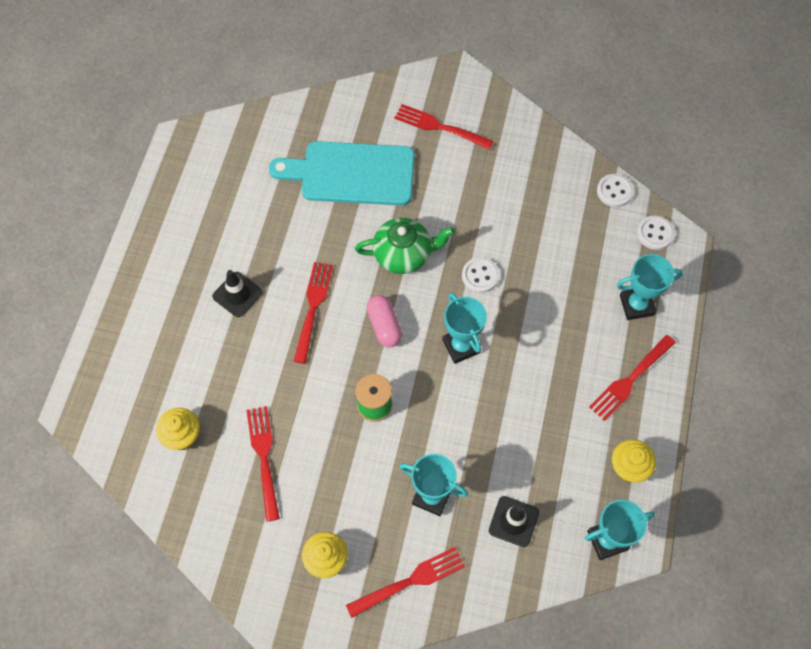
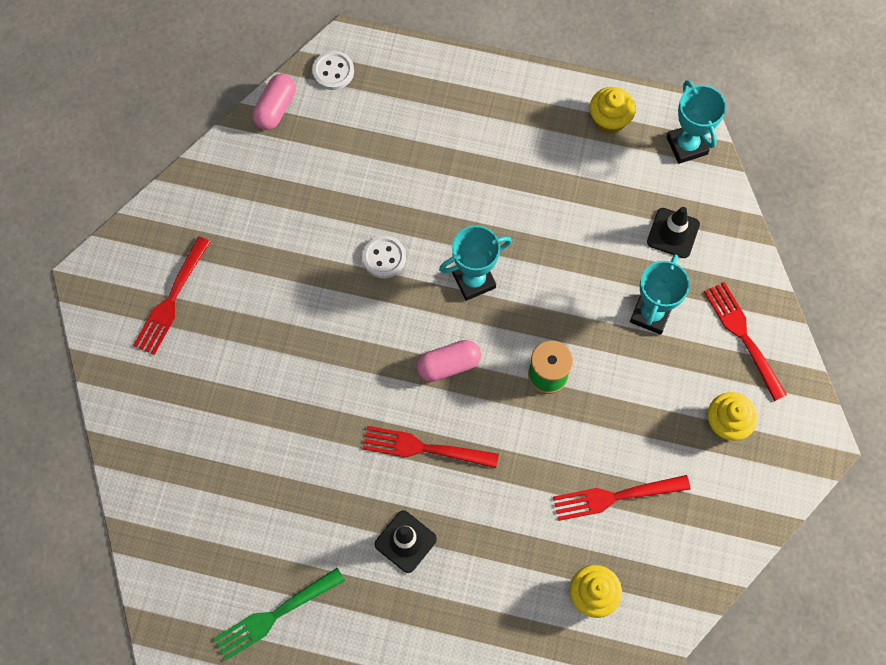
camera: 90 degrees left, 5 degrees up
turquoise cutting board [269,141,415,206] -> none
green teapot [355,218,455,274] -> none
red fork [589,335,676,421] -> none
white button [597,174,634,207] -> pink capsule [253,74,296,130]
turquoise trophy [617,254,683,320] -> none
none -> green fork [213,568,345,661]

